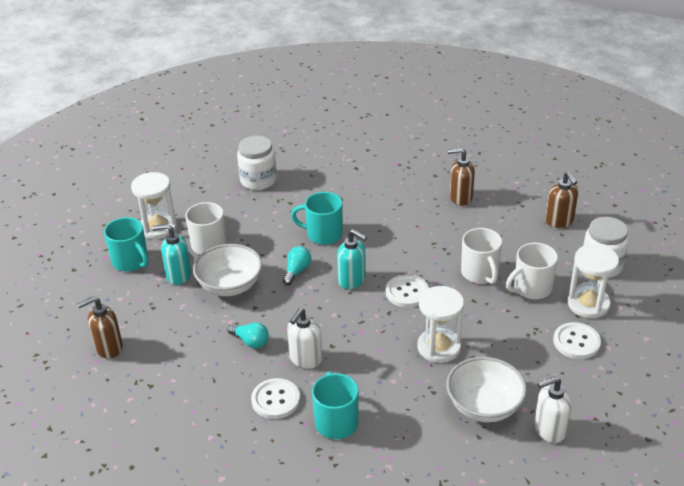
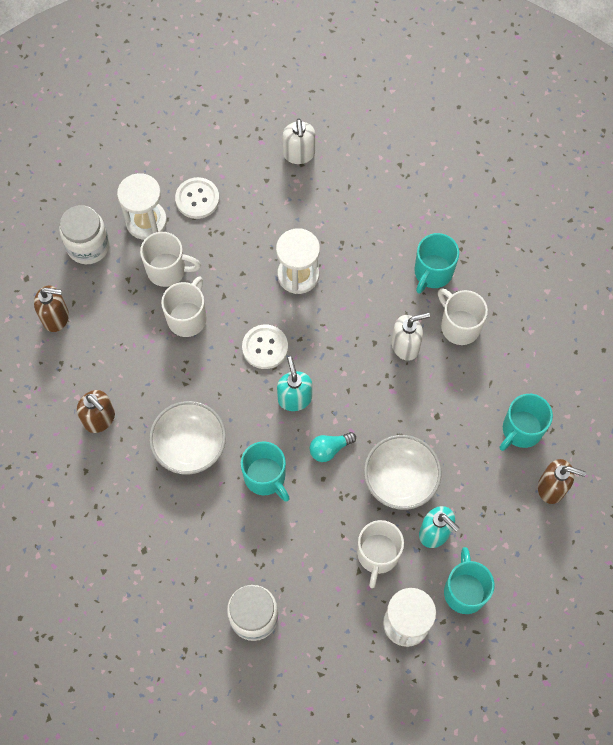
camera: 140 degrees left, 30 degrees up
turquoise light bulb [227,322,269,349] -> none
white button [251,378,300,419] -> white mug [438,288,488,345]
white bowl [446,357,527,423] -> white bowl moved to [149,401,226,474]
white soap dispenser [534,376,571,443] -> white soap dispenser turned 60 degrees clockwise [283,118,315,164]
brown soap dispenser [545,172,578,228] -> brown soap dispenser turned 75 degrees clockwise [34,286,69,332]
none -> turquoise mug [500,394,553,451]

